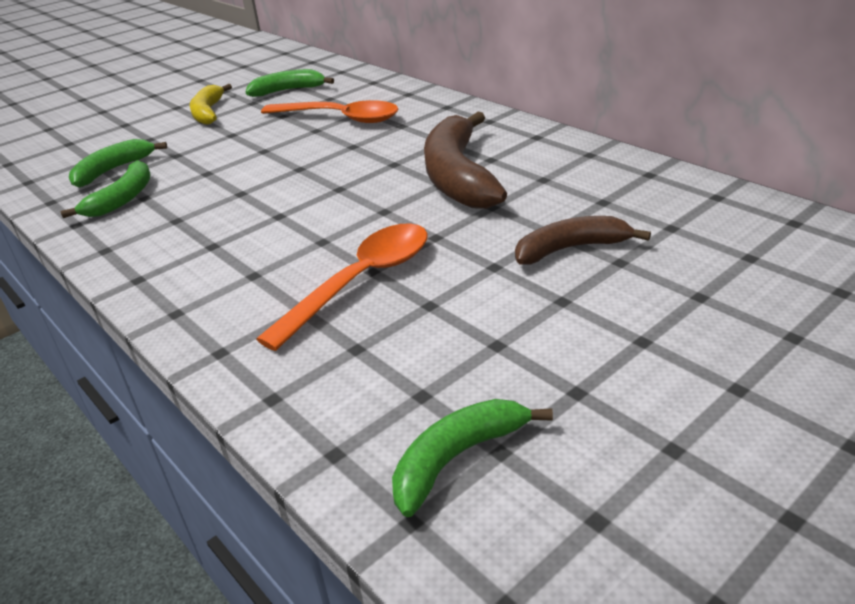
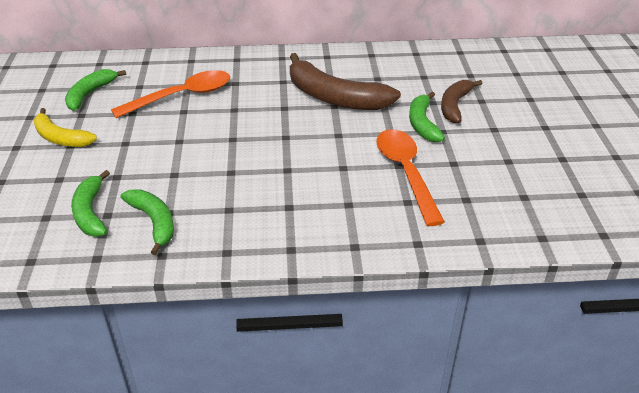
camera: 55 degrees left, 5 degrees up
green banana [392,399,553,517] -> green banana moved to [409,92,445,142]

